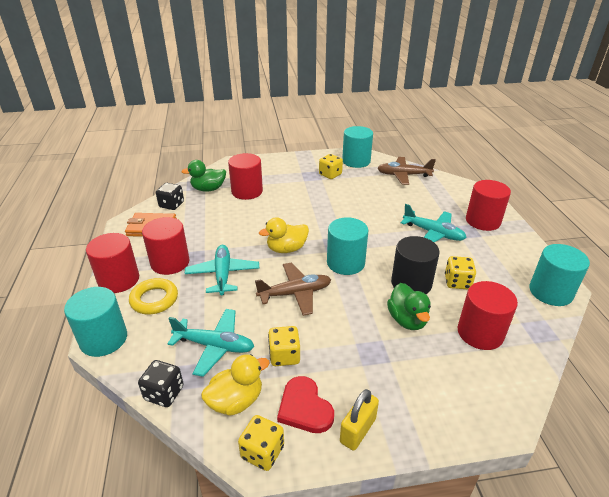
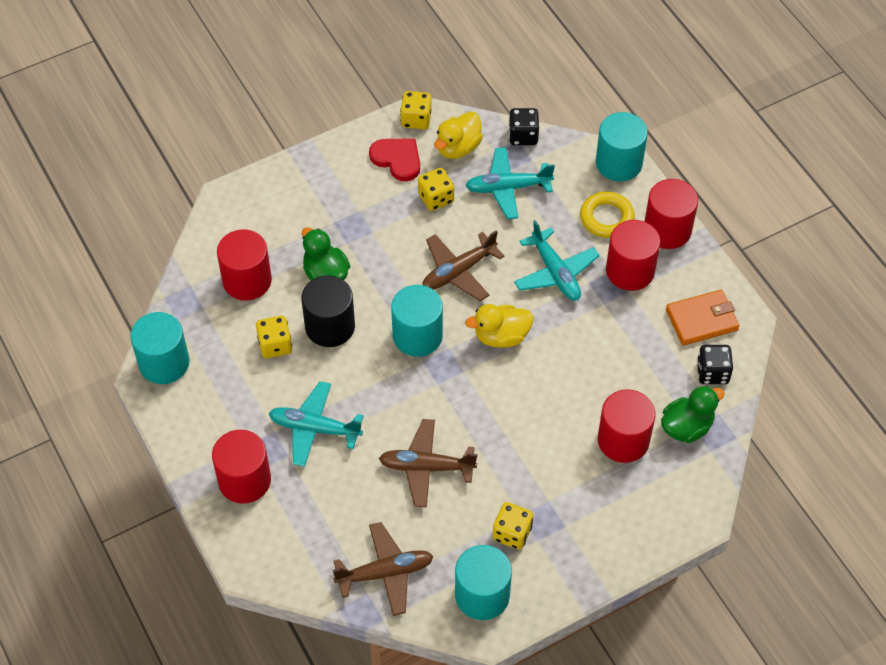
camera: 160 degrees right, 20 degrees up
yellow duck [259,217,309,253] -> yellow duck turned 150 degrees counterclockwise [465,304,533,348]
yellow padlock [340,389,379,451] -> none
none -> brown plane [379,419,477,507]

